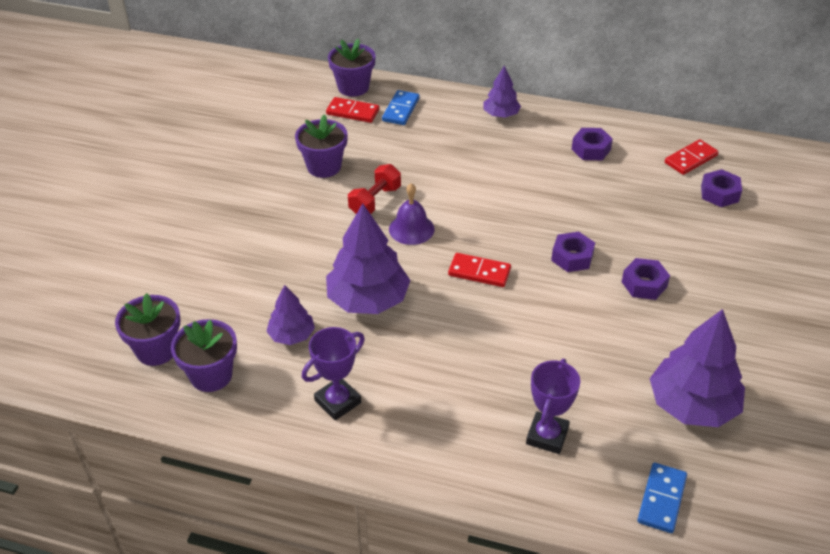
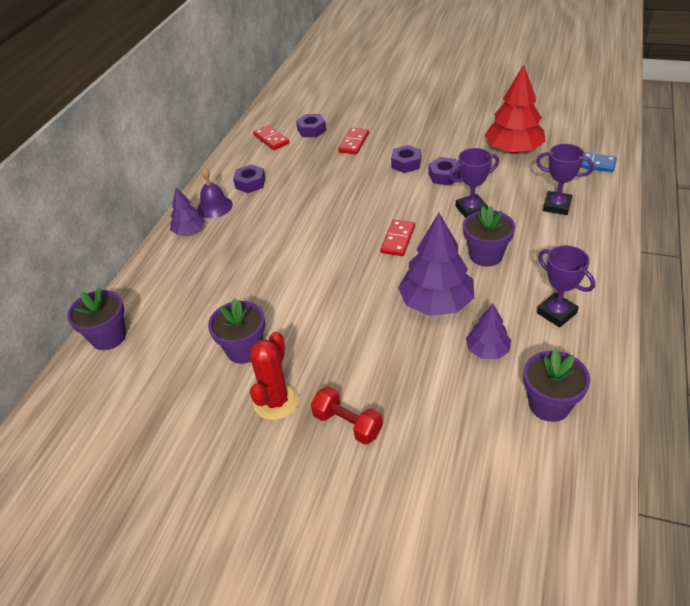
camera: 85 degrees left, 0 degrees up
purple flower pot [115,293,180,366] -> purple flower pot moved to [463,206,515,267]
red domino [326,97,379,123] -> red domino moved to [338,128,369,154]
red dumbbell [348,164,401,214] -> red dumbbell moved to [311,386,383,445]
blue domino [382,90,419,125] -> none
purple bell [389,183,434,245] -> purple bell moved to [197,168,233,218]
purple nut [551,232,595,272] -> purple nut moved to [428,157,461,186]
purple tree [650,309,745,427] -> red tree [484,65,546,153]
none -> red cactus [250,332,299,420]
none -> purple trophy [449,148,499,218]

